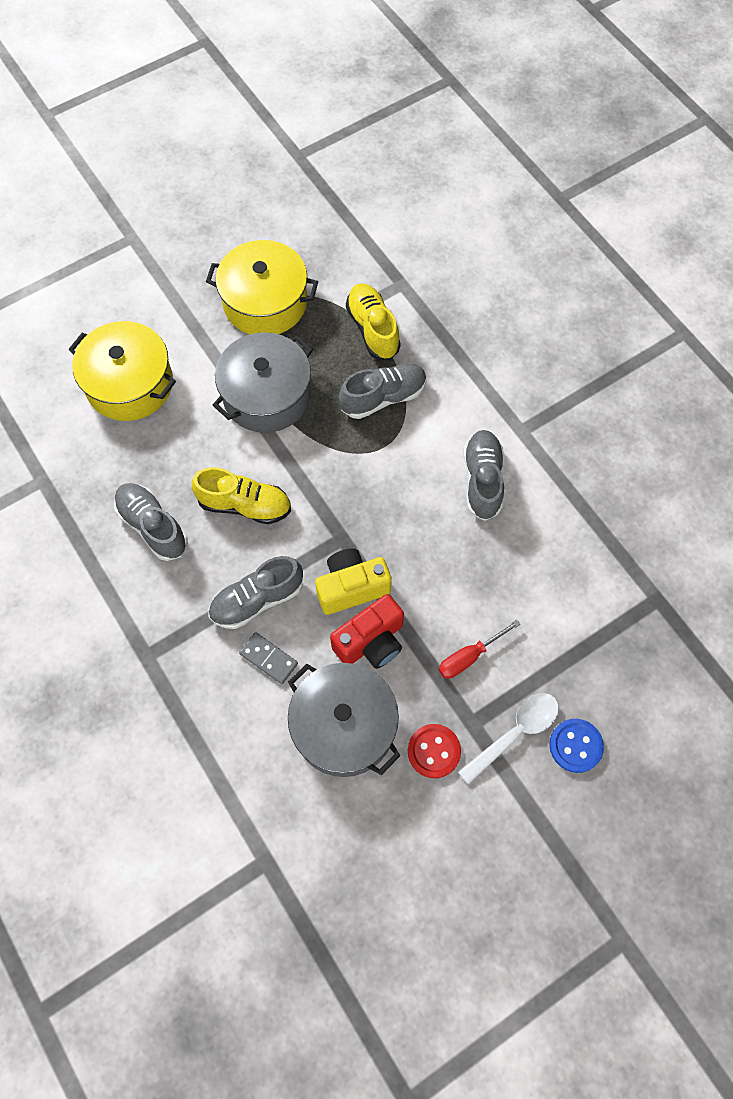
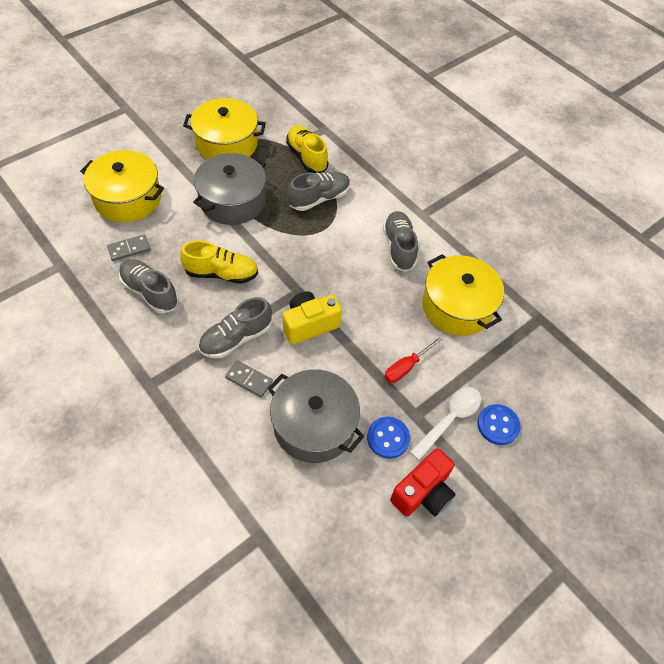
camera: 10 degrees left, 10 degrees down
red camera [330,594,404,669] -> red camera moved to [390,448,456,517]
red button [408,724,461,778] -> blue button [367,417,410,459]
none -> grey domino [107,235,150,261]
none -> yellow pot [422,254,504,336]

